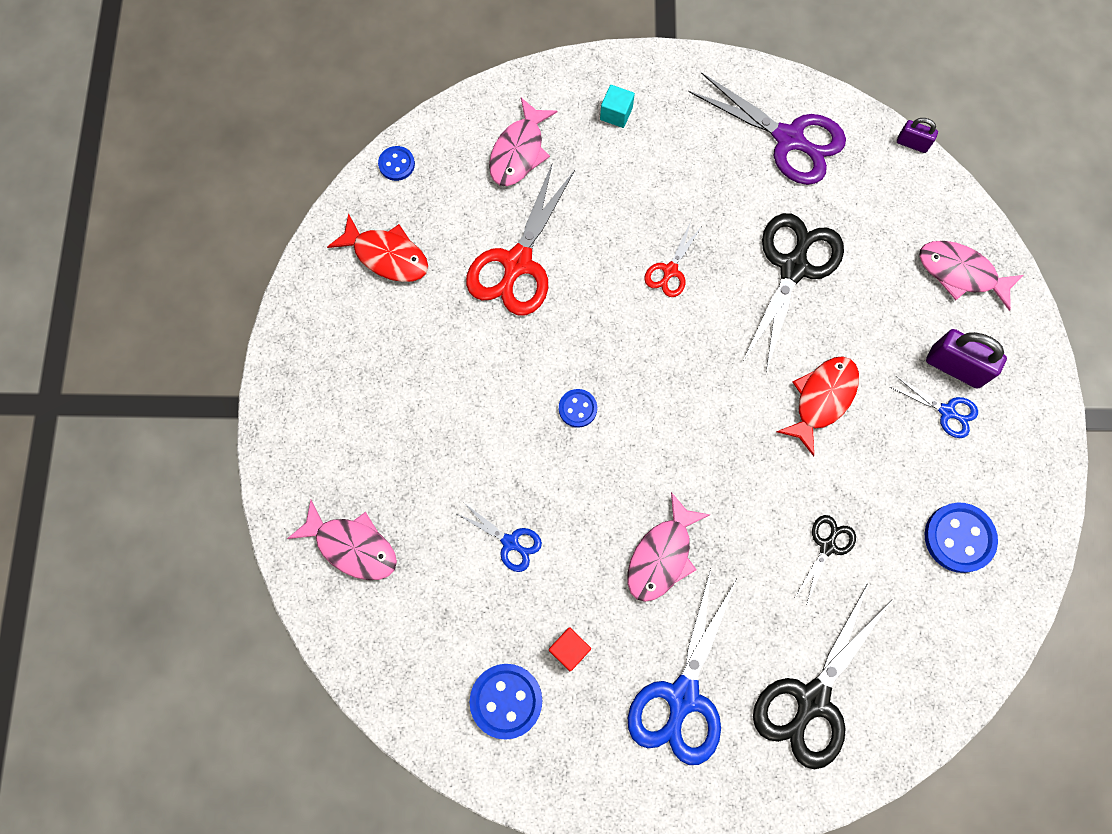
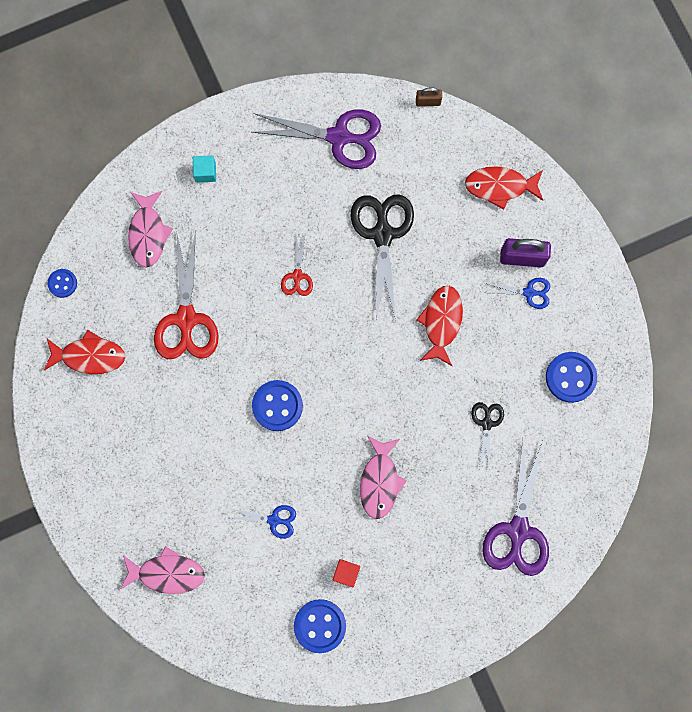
camera: 25 degrees left, 5 degrees up
blue button [559,389,597,428] -> blue button [252,380,303,431], size x1.72
blue scissors [628,569,737,765] -> none
black scissors [753,584,893,769] -> purple scissors [482,440,549,576]
purple padlock [897,118,938,153] -> brown padlock [416,87,442,107]
pink fish [919,241,1024,311] -> red fish [465,166,543,210]

